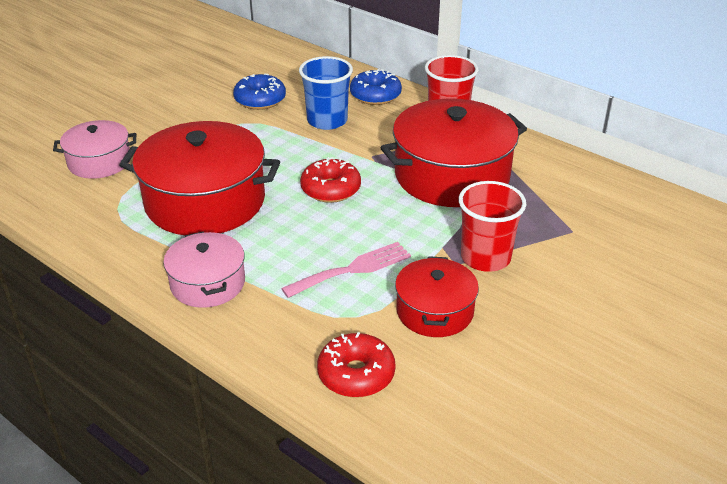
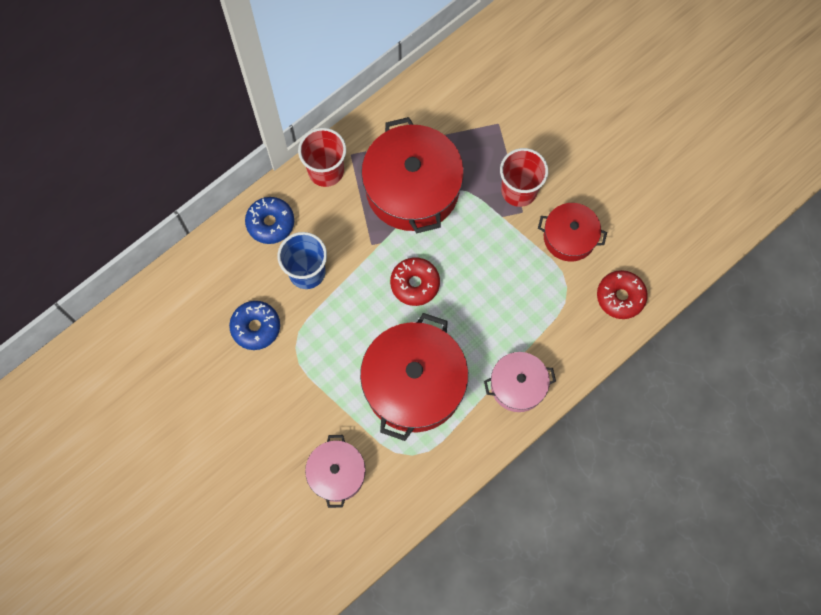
camera: 80 degrees left, 35 degrees up
pink fork [281,242,411,298] -> none

